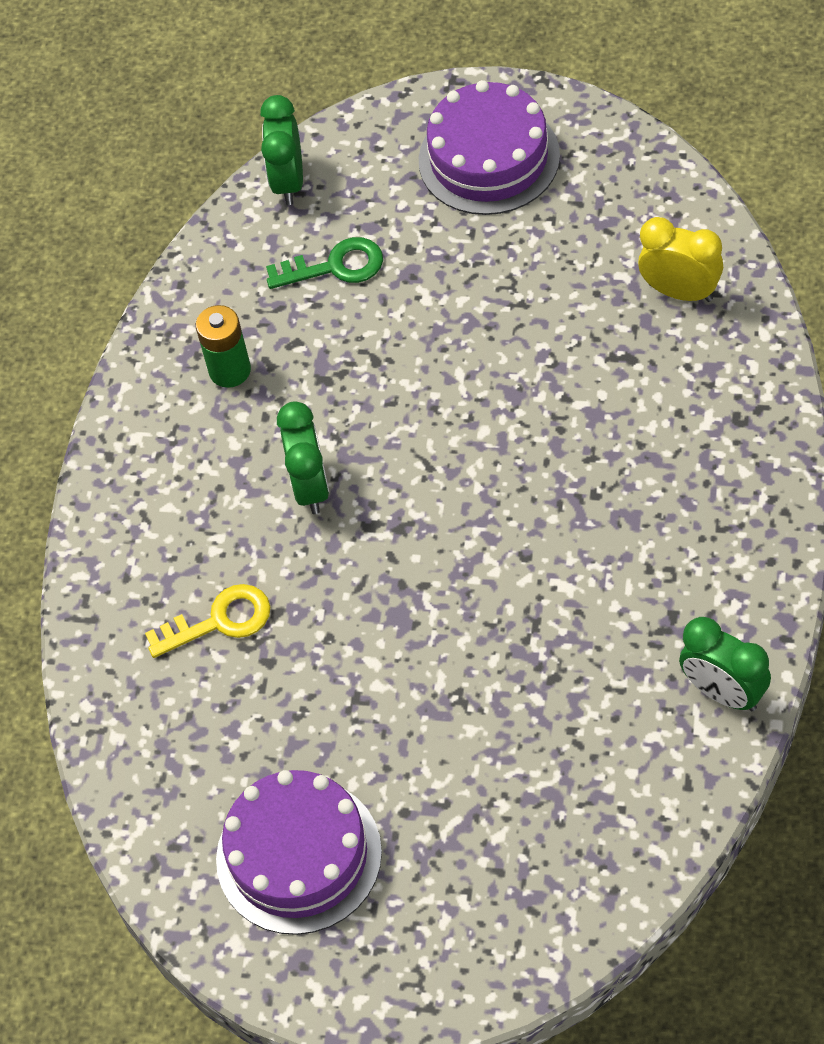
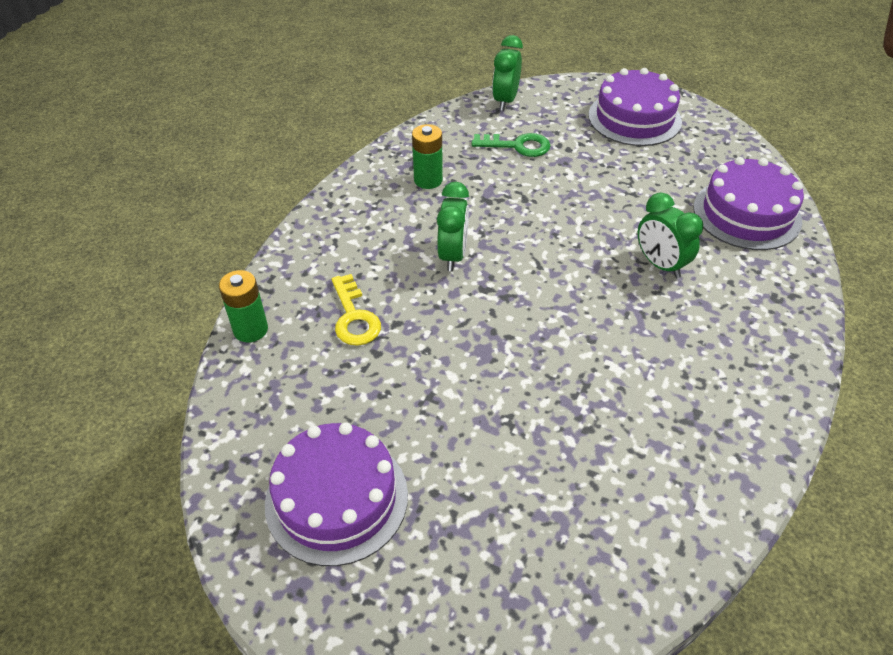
camera: 10 degrees right, 10 degrees down
yellow key [145,584,270,658] -> yellow key turned 75 degrees clockwise [331,274,381,346]
yellow clock [638,217,723,302] -> purple cake [694,157,804,250]
green clock [679,617,771,711] -> green clock moved to [638,193,703,278]
none -> green battery [219,270,268,342]

